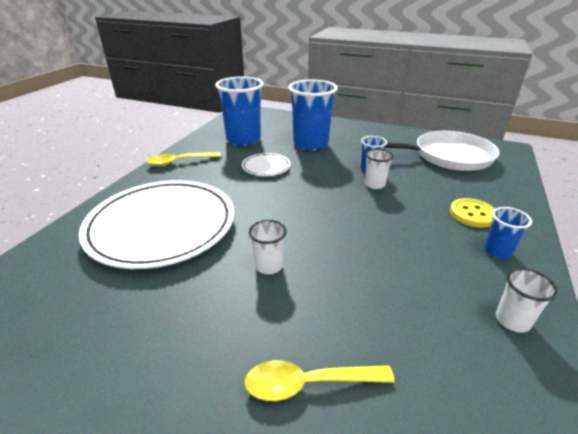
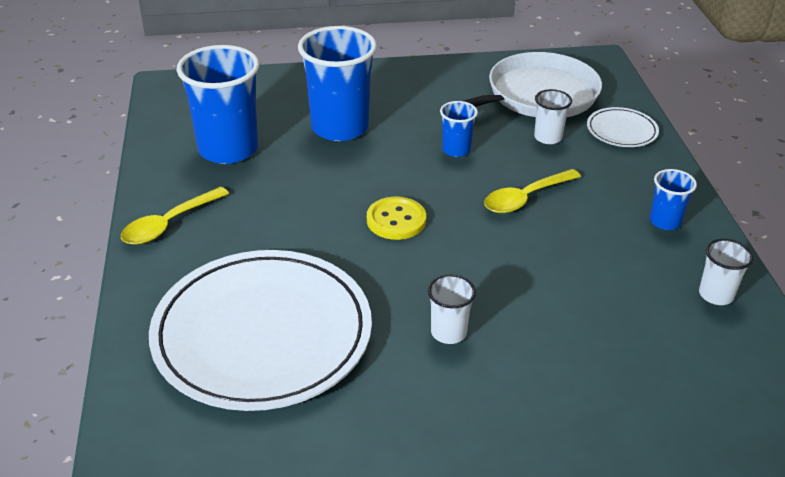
camera: 30 degrees left, 5 degrees up
white plate [242,153,290,176] -> white plate moved to [587,107,659,147]
yellow spoon [244,360,395,401] -> yellow spoon moved to [484,169,581,213]
white cup [365,149,394,189] -> white cup moved to [534,89,572,144]
yellow button [450,198,495,228] -> yellow button moved to [367,197,426,240]

